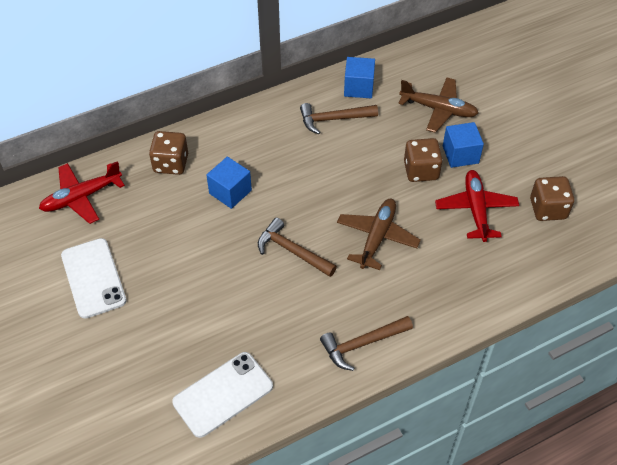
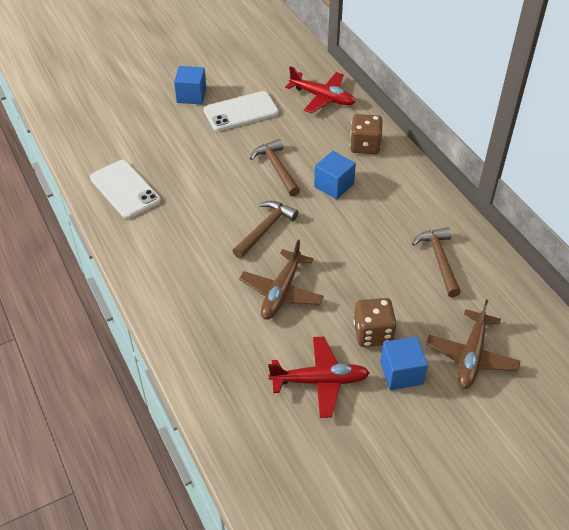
camera: 90 degrees right, 5 degrees down
red plane [39,161,125,224] -> red plane turned 150 degrees clockwise [285,66,356,114]
brown hammer [320,316,413,371] -> brown hammer moved to [250,139,300,196]
brown plane [337,199,421,270] -> brown plane turned 90 degrees clockwise [239,239,324,320]
blue cube [344,57,375,98] -> blue cube moved to [174,66,206,104]
brown dice [530,176,574,221] -> none

